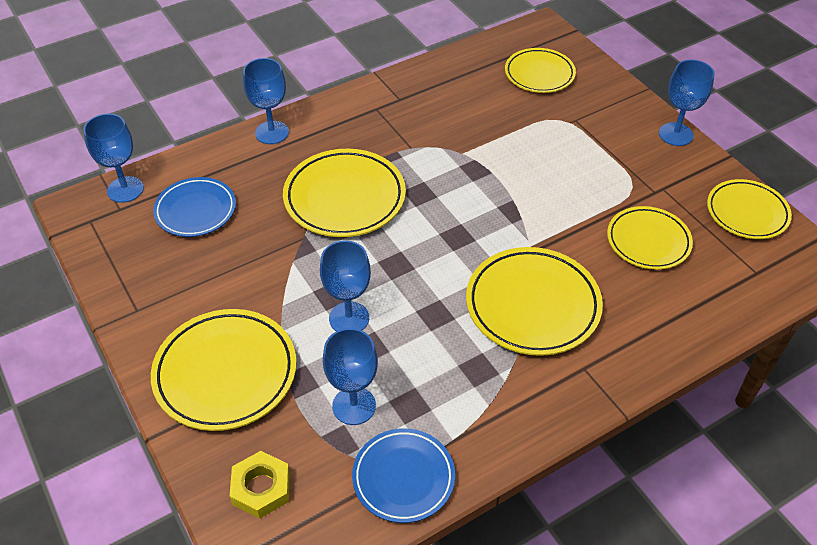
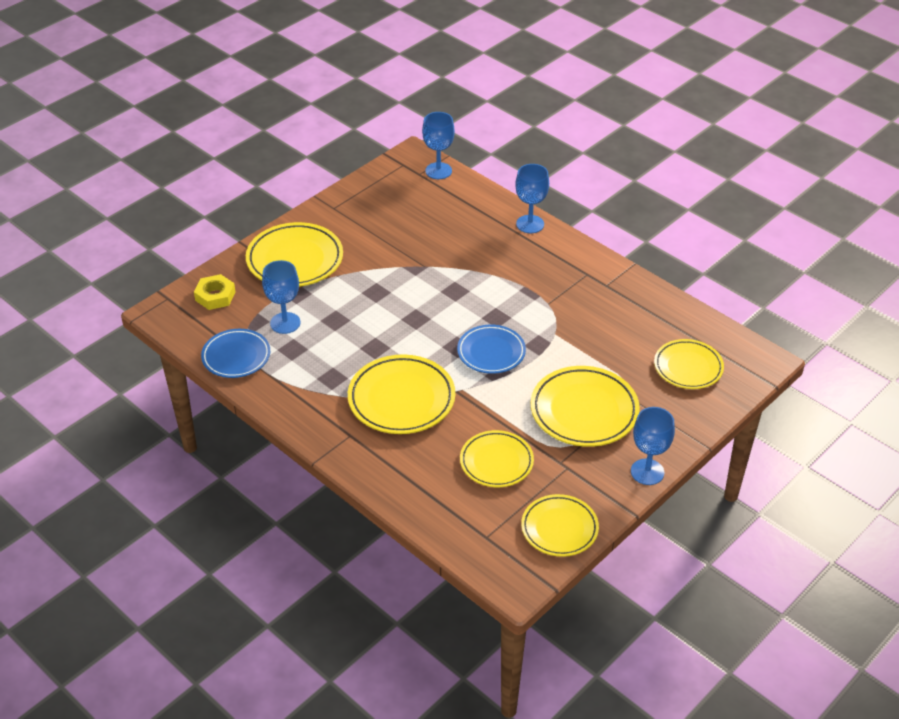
camera: 75 degrees right, 5 degrees down
blue plate [153,177,236,237] -> blue plate moved to [457,325,526,374]
yellow plate [283,149,406,237] -> yellow plate moved to [531,366,640,447]
blue goblet [320,240,371,331] -> none

